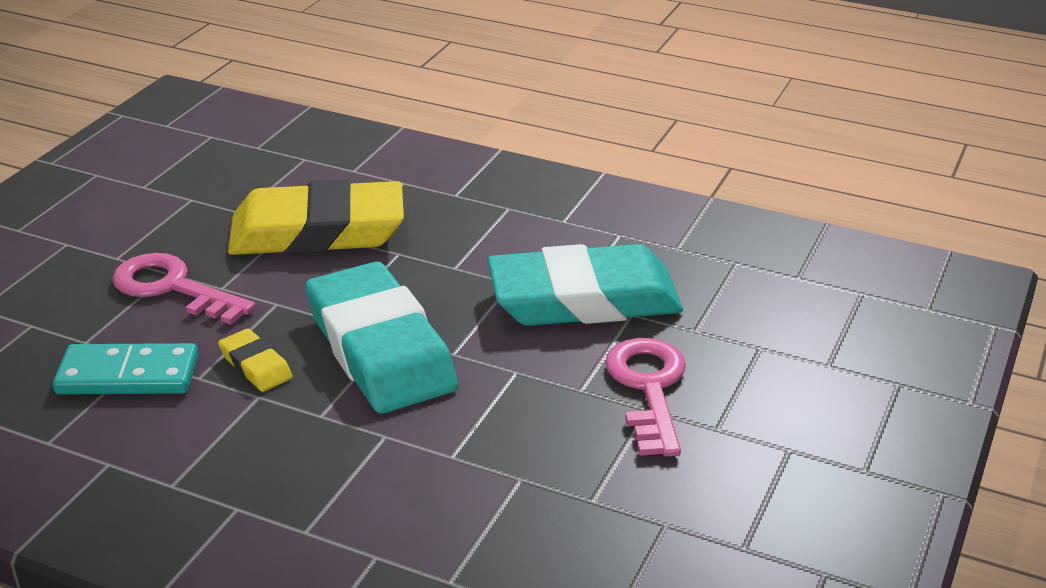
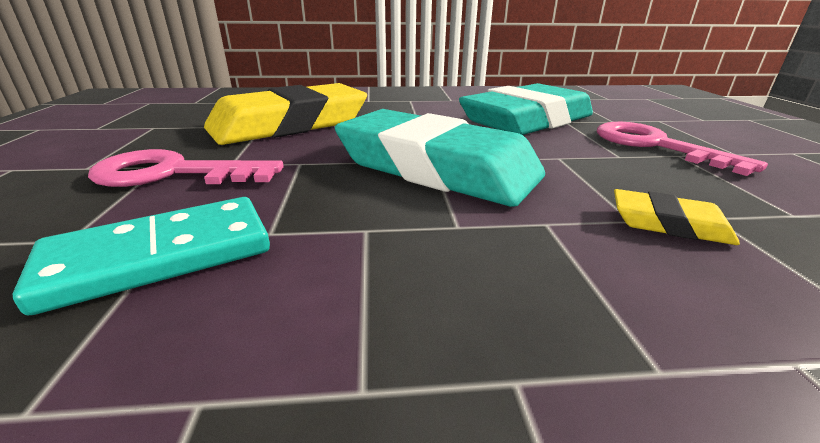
camera: 30 degrees left, 5 degrees down
yellow eraser [218,329,293,392] -> yellow eraser moved to [614,189,740,245]

